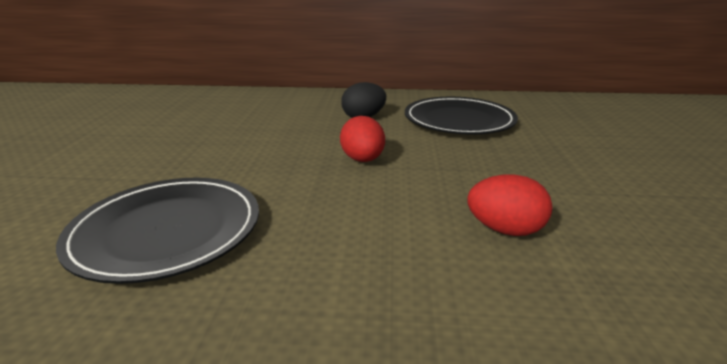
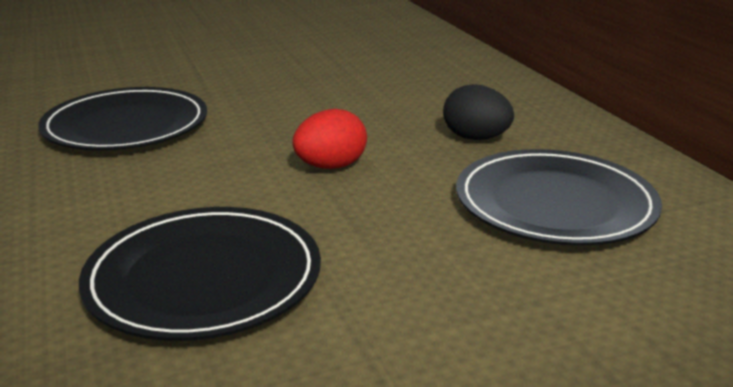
camera: 65 degrees right, 0 degrees up
red egg [467,174,553,236] -> black plate [79,207,321,341]

